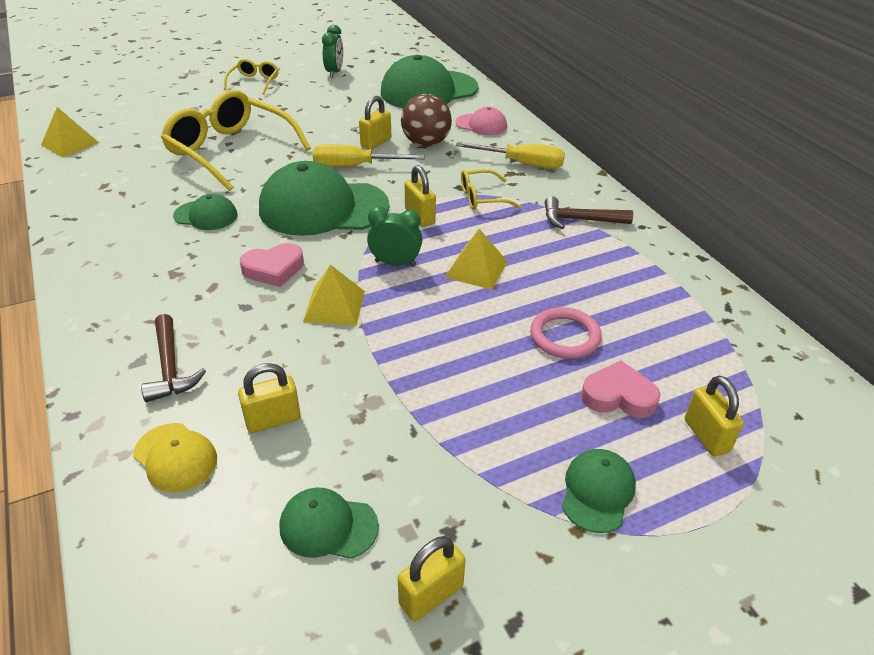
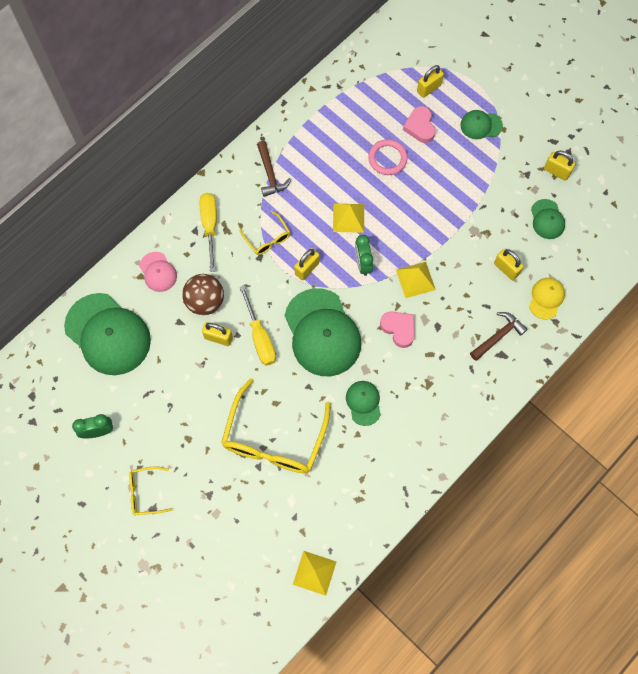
camera: 110 degrees left, 30 degrees up
pink cap [456,107,507,135] -> pink cap turned 150 degrees clockwise [139,252,177,292]

